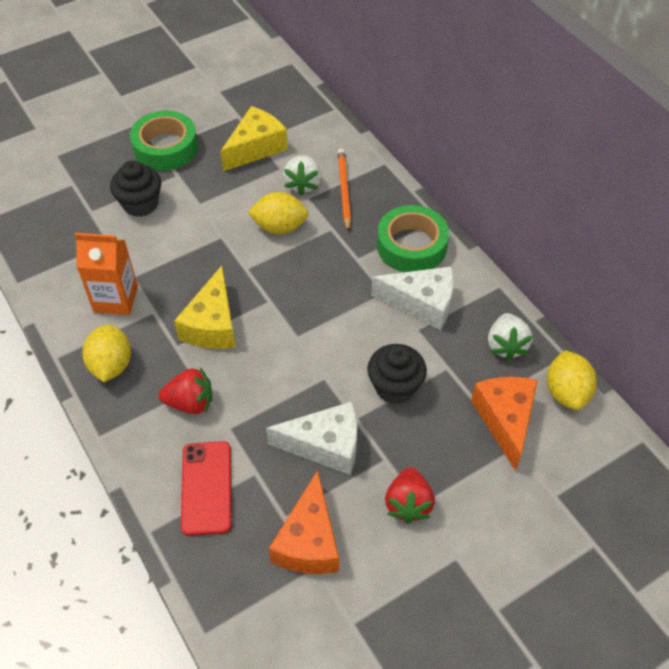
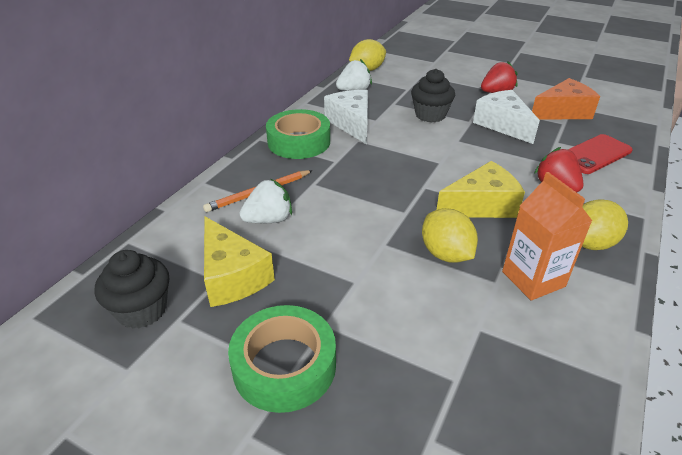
camera: 120 degrees left, 15 degrees down
black cupcake [110,160,161,217] -> black cupcake moved to [95,250,169,328]
yellow cheese [220,106,288,171] -> yellow cheese turned 135 degrees counterclockwise [204,217,275,307]
yellow lemon [248,192,309,234] -> yellow lemon moved to [422,208,478,263]
orange cheese [471,377,538,471] -> none

